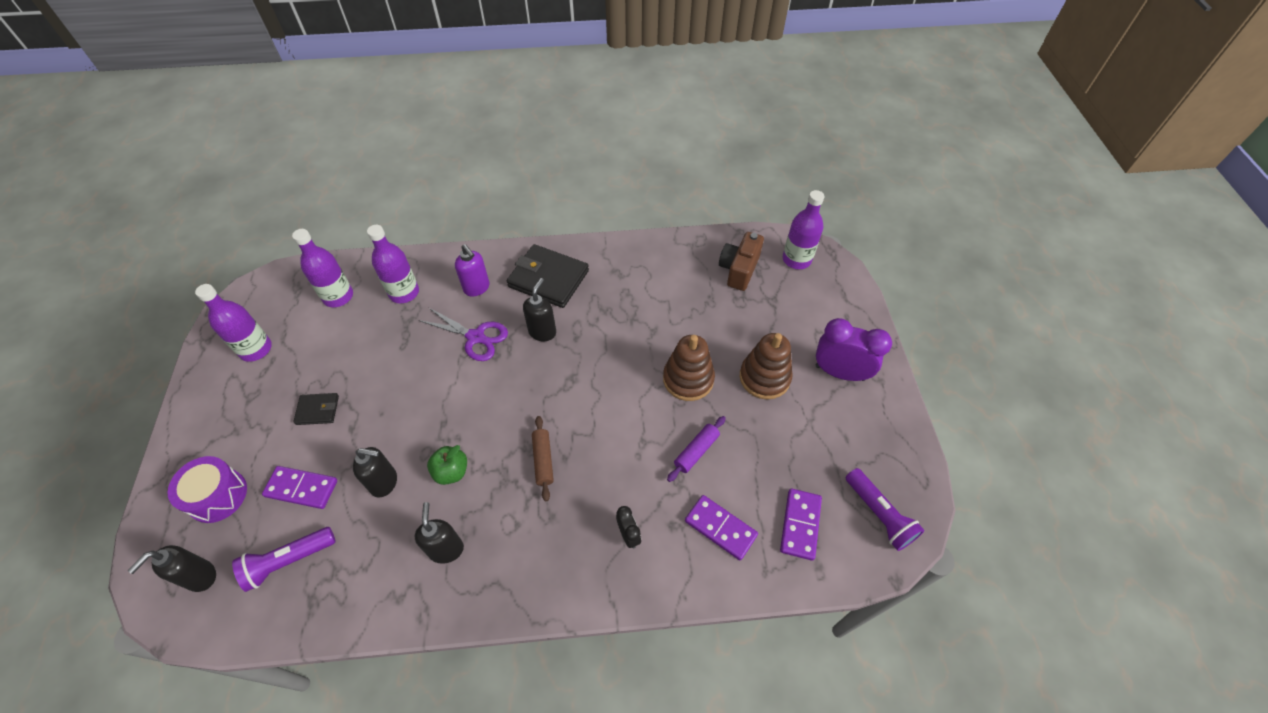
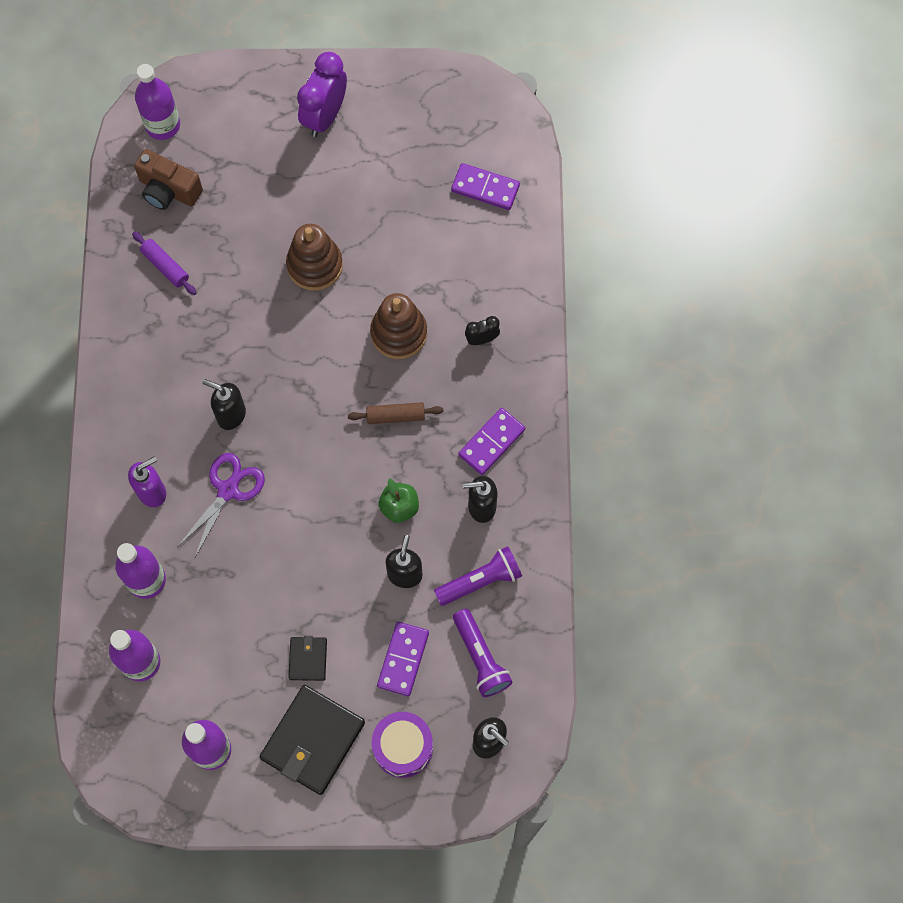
camera: 85 degrees left, 15 degrees up
black wallet [507,244,589,308] -> black wallet moved to [260,685,365,795]
purple rolling pin [667,416,726,482] -> purple rolling pin moved to [132,231,196,295]
purple domino [685,495,758,560] -> purple domino moved to [458,408,525,475]
brown stacking toy [740,333,793,400] -> brown stacking toy moved to [370,293,427,359]
purple flashlight [846,468,924,551] -> purple flashlight moved to [434,546,522,606]

